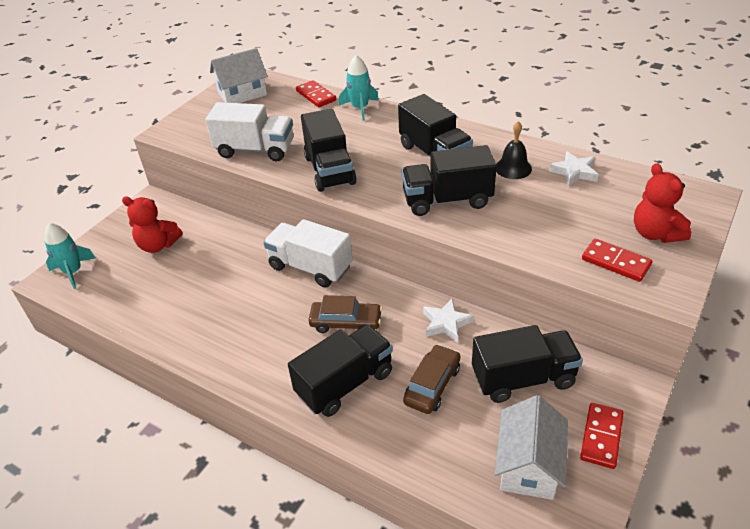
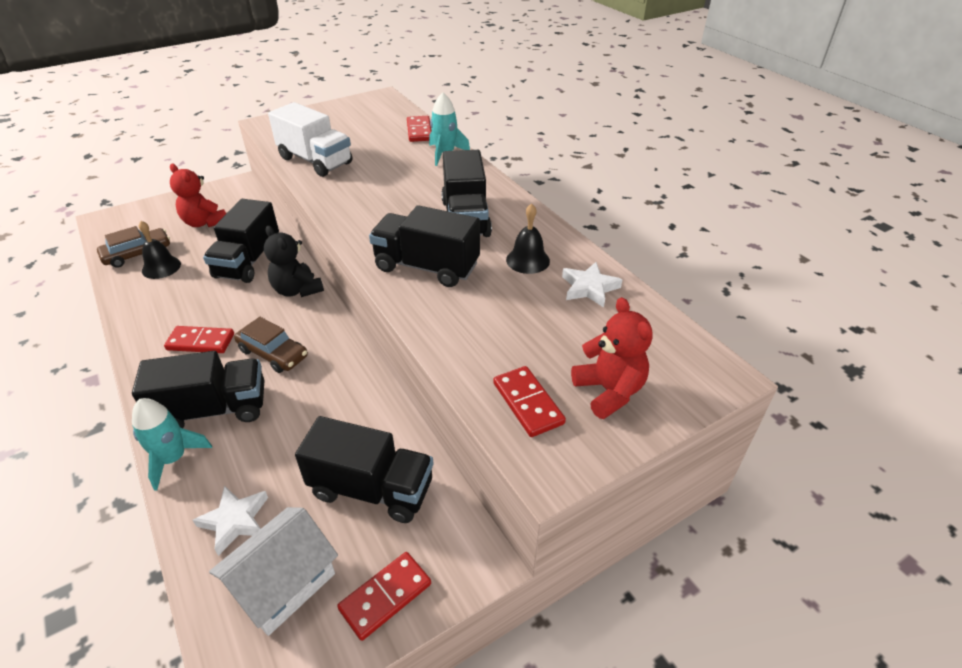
camera: 25 degrees right, 0 degrees up
turquoise rocket [44,223,96,289] -> turquoise rocket moved to [132,398,212,491]
white house [210,48,268,103] -> none
white truck [263,219,353,288] -> black teddy bear [264,226,324,297]
black truck [301,109,357,192] -> black truck moved to [203,199,279,283]
brown car [403,344,460,414] -> brown car moved to [97,226,170,268]
white star [423,299,474,343] -> white star moved to [193,485,268,556]
red teddy bear [634,163,691,243] -> red teddy bear turned 150 degrees clockwise [571,297,653,419]
none -> black bell [139,221,181,279]
none -> red domino [164,326,234,353]

